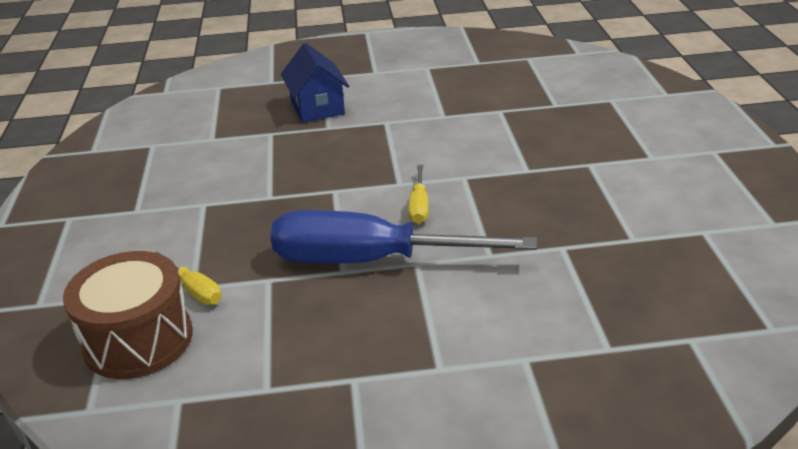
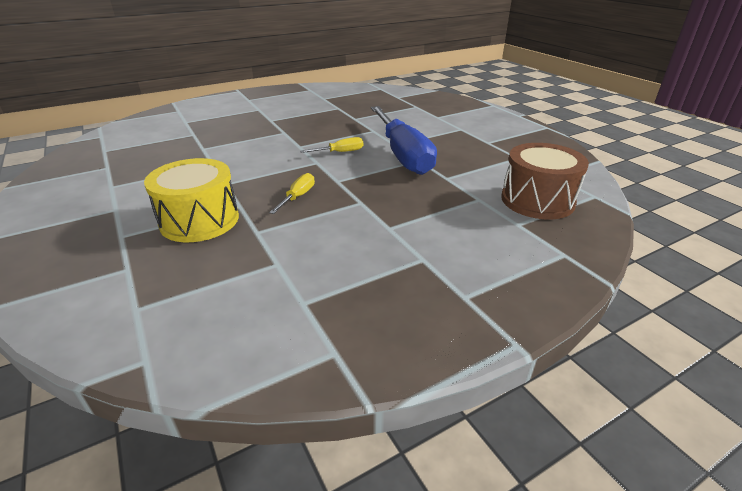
camera: 115 degrees left, 0 degrees up
yellow screwdriver [155,251,221,305] -> yellow screwdriver moved to [269,173,315,214]
blue house [281,43,349,123] -> yellow drum [144,158,239,242]

